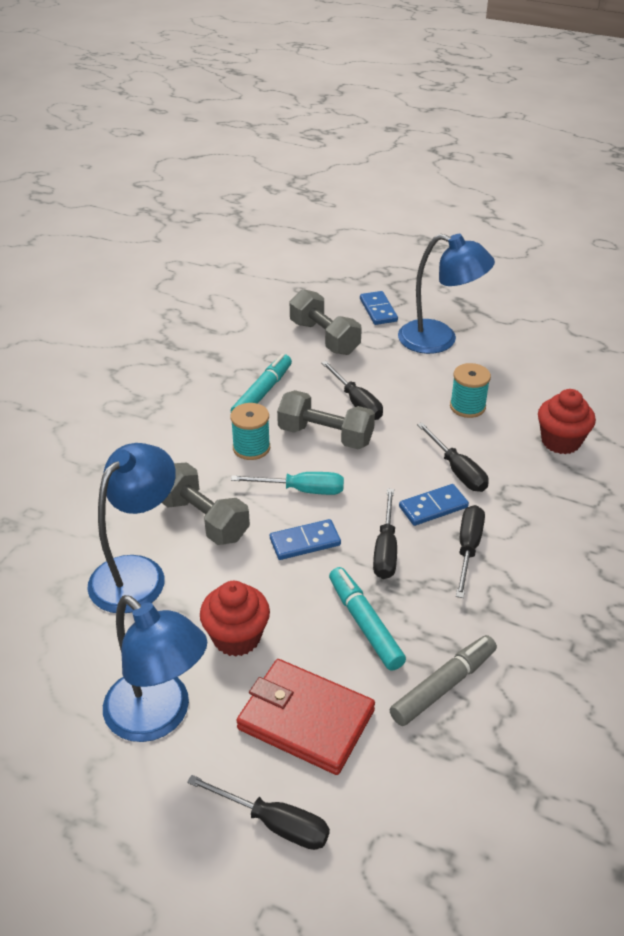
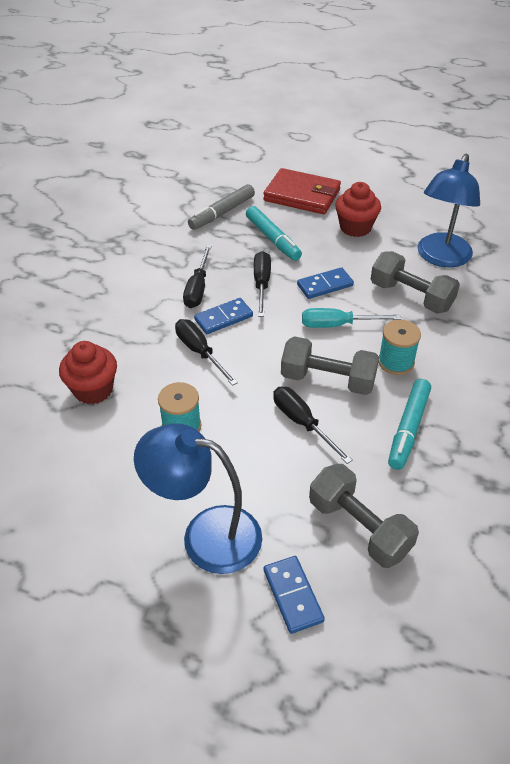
camera: 175 degrees right, 5 degrees up
blue lamp [103,595,207,742] -> none
black screwdriver [187,775,330,850] -> none

